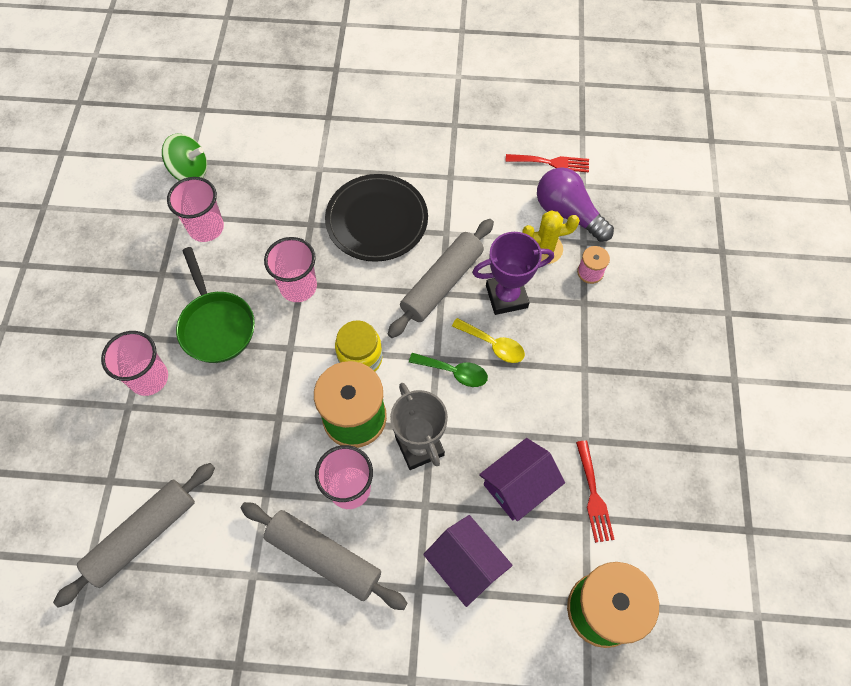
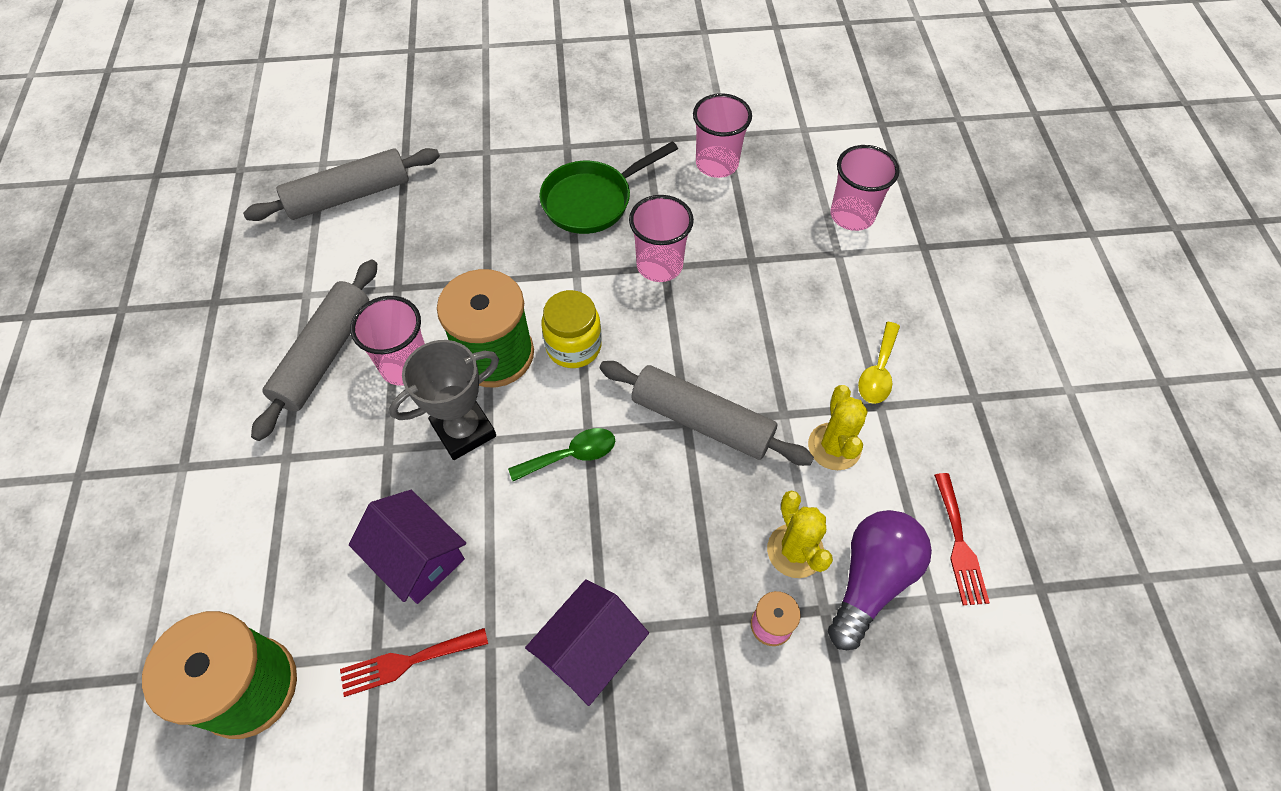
camera: 80 degrees right, 5 degrees down
grey rolling pin [53,463,215,608] -> grey rolling pin turned 60 degrees counterclockwise [243,148,440,221]
pink cup [101,331,168,396] -> pink cup moved to [830,145,900,231]
green spinning top [162,133,207,181] -> none
black plate [325,174,428,262] -> none
green spoon [409,353,488,387] -> green spoon turned 120 degrees counterclockwise [508,428,615,481]
purple house [423,515,513,607] -> purple house moved to [525,579,649,706]
yellow spoon [452,318,525,363] -> yellow spoon moved to [858,322,900,404]
purple trophy [472,232,554,315] -> none
none -> yellow cactus [808,385,868,470]

